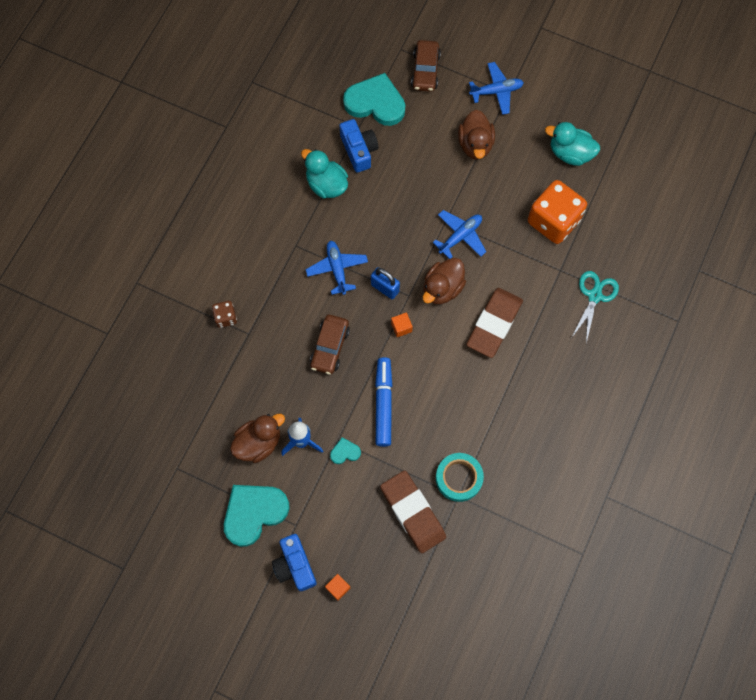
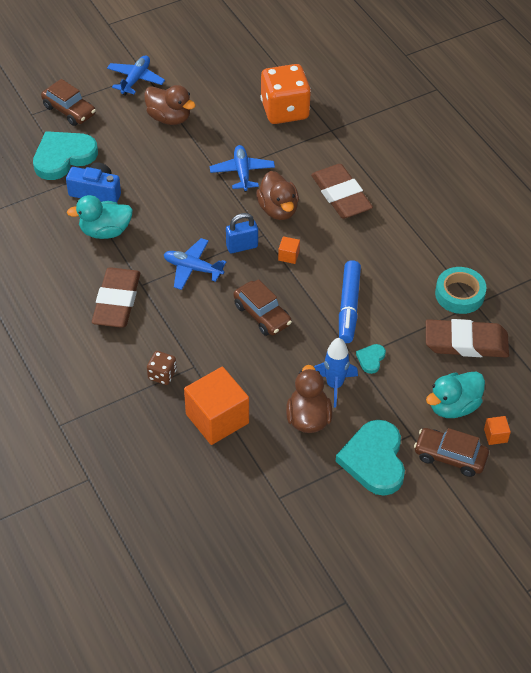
camera: 55 degrees left, 20 degrees down
blue camera [272,534,317,591] -> brown car [414,428,489,477]
blue marker [375,357,392,447] -> blue marker turned 120 degrees counterclockwise [339,260,361,343]
turquoise duck [545,122,600,166] -> turquoise duck moved to [426,372,485,418]
turquoise scissors [572,271,619,343] -> none
none -> brown eraser [92,267,140,328]
none -> orange cube [184,367,249,445]

